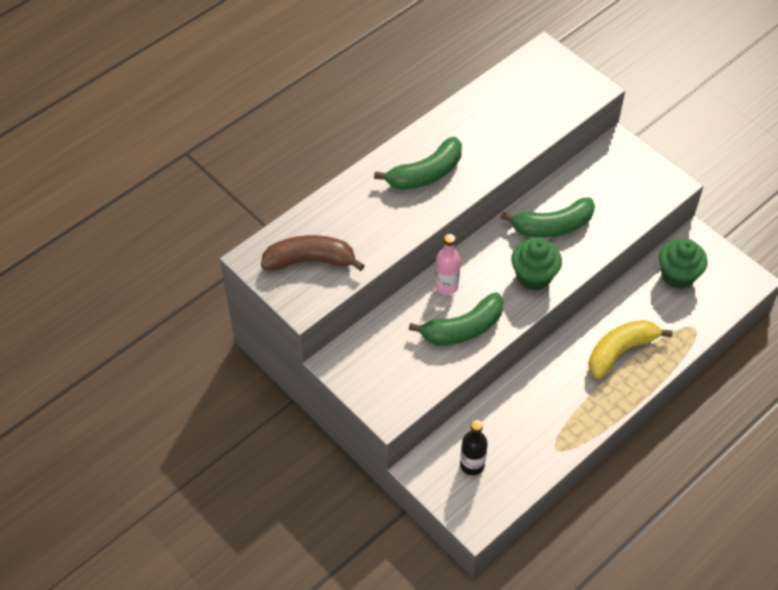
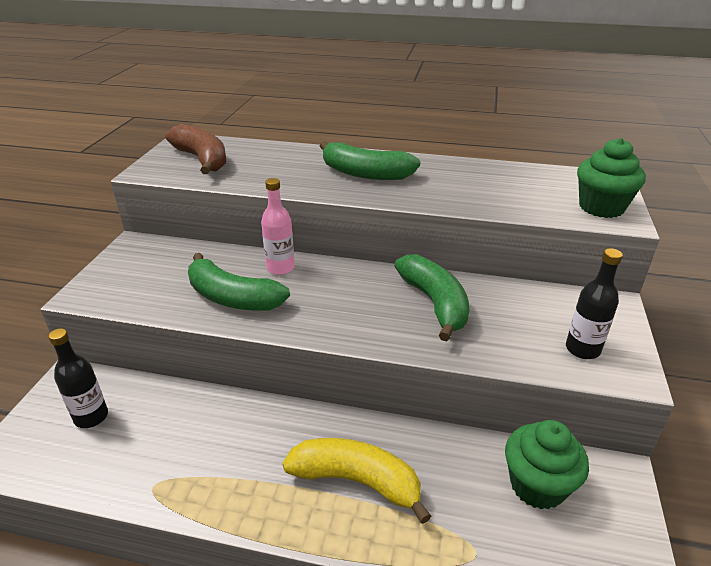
camera: 55 degrees right, 20 degrees down
green banana [501,198,595,238] -> green banana turned 150 degrees counterclockwise [395,254,469,342]
green cupcake [511,238,562,291] -> green cupcake moved to [577,138,646,218]
none -> black bottle [566,248,623,359]

